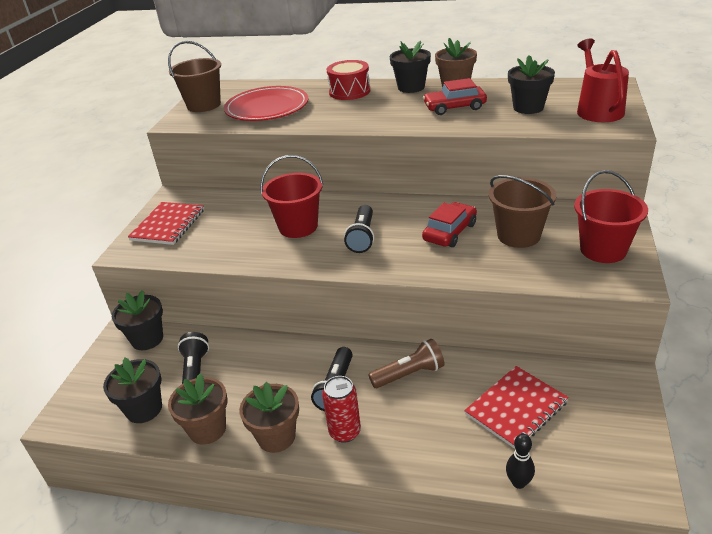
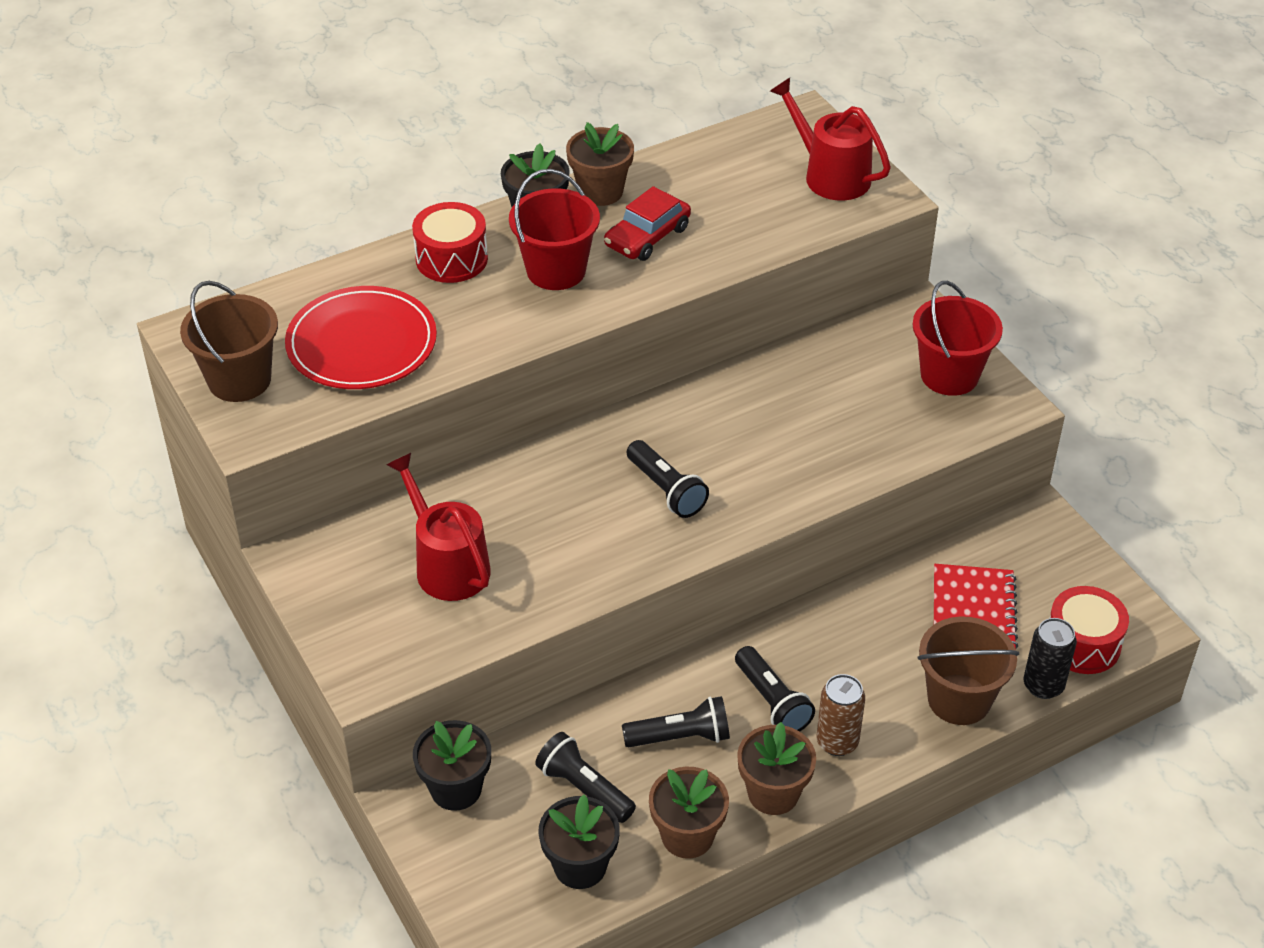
camera: 45 degrees left, 10 degrees up
red notebook [128,202,204,245] -> none
red bucket [260,155,323,238] -> red bucket moved to [509,169,600,290]
red can [322,376,361,443] -> brown can [817,674,865,756]
brown flashlight [368,339,445,388] -> none
red car [422,202,477,247] -> none
brown bucket [489,175,556,248] -> brown bucket moved to [918,616,1019,725]
black bowling pin [506,434,535,489] -> black can [1024,618,1077,699]
black flower pot [508,55,555,114] -> none
none -> red watering can [387,453,491,601]
none -> black flashlight [622,696,730,747]
none -> red drum [1050,586,1129,674]

